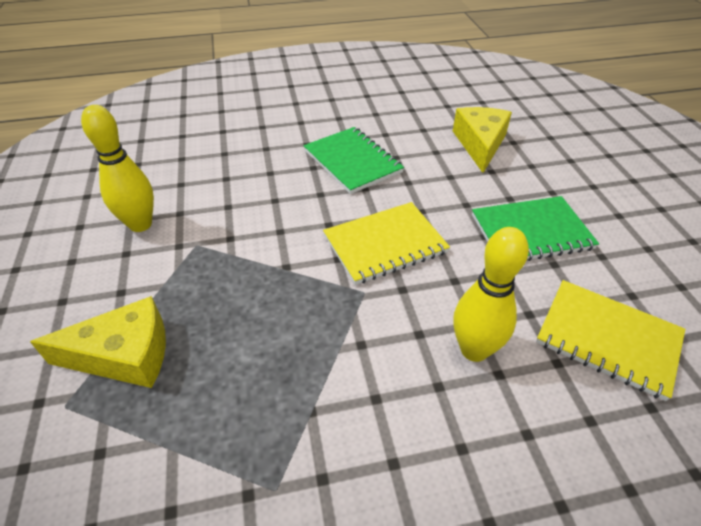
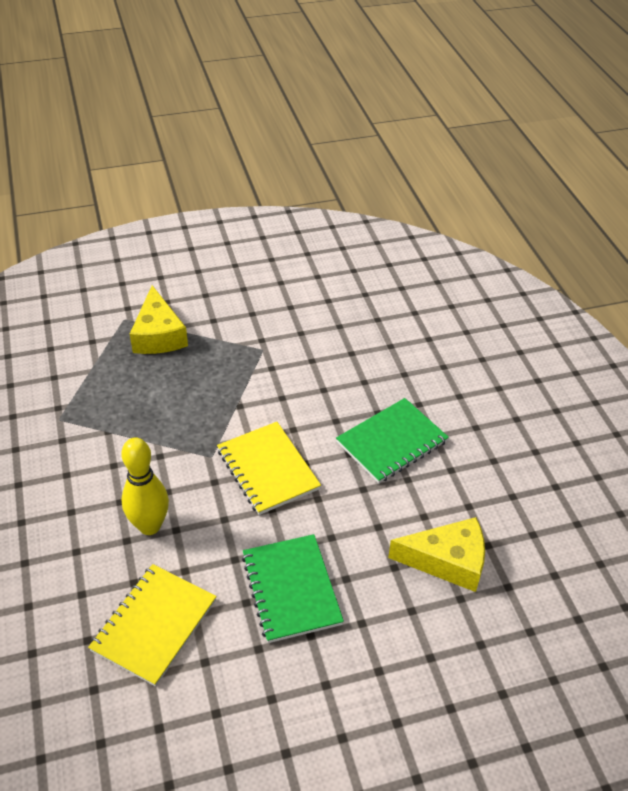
camera: 85 degrees right, 0 degrees up
yellow bowling pin [81,105,154,232] -> none

